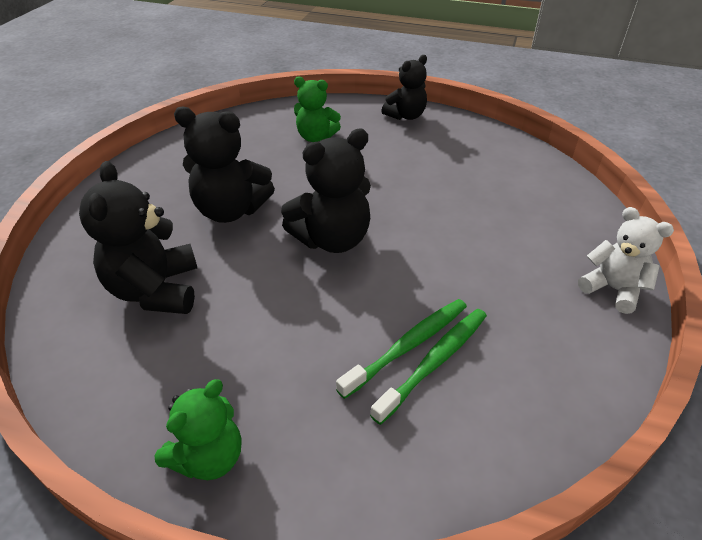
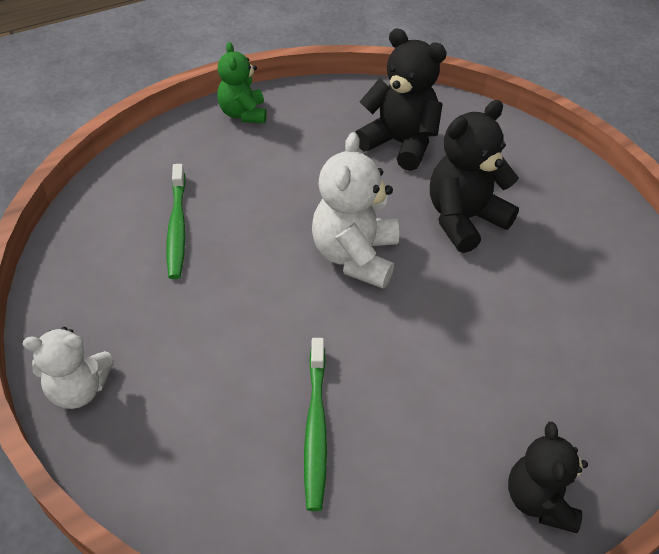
camera: 130 degrees right, 5 degrees up
black teddy bear [281,129,371,253] -> white teddy bear [312,132,399,289]
green teddy bear [294,76,341,142] -> none
green toothbrush [336,299,467,399] -> green toothbrush moved to [304,338,327,511]

